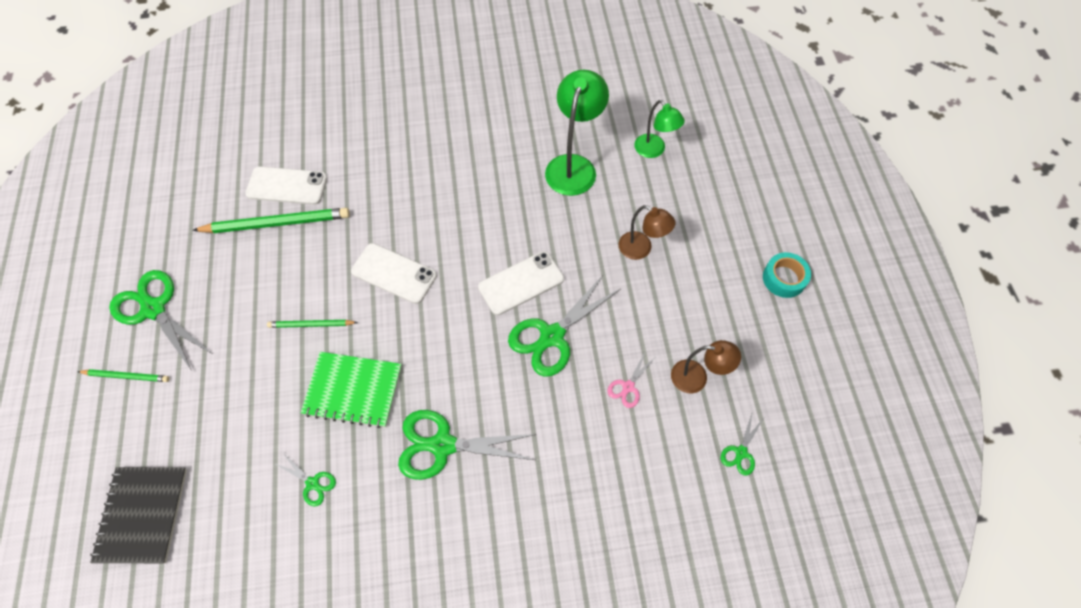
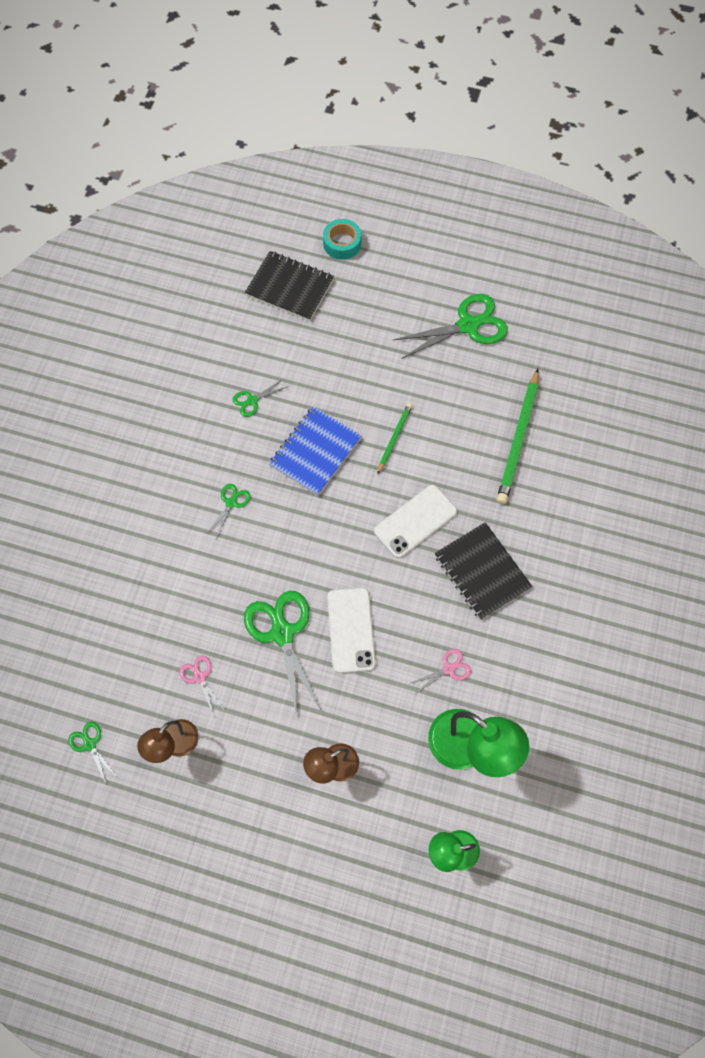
camera: 115 degrees right, 5 degrees up
green pencil [77,369,169,382] -> none
white phone [245,166,327,205] -> none
green notebook [301,352,402,428] -> blue notebook [269,406,362,496]
green scissors [398,410,537,480] -> green scissors [206,484,251,537], size x0.49
turquoise tape [763,252,811,298] -> turquoise tape moved to [323,219,362,260]
none -> pink scissors [411,649,471,693]
none -> black notebook [435,522,533,620]

